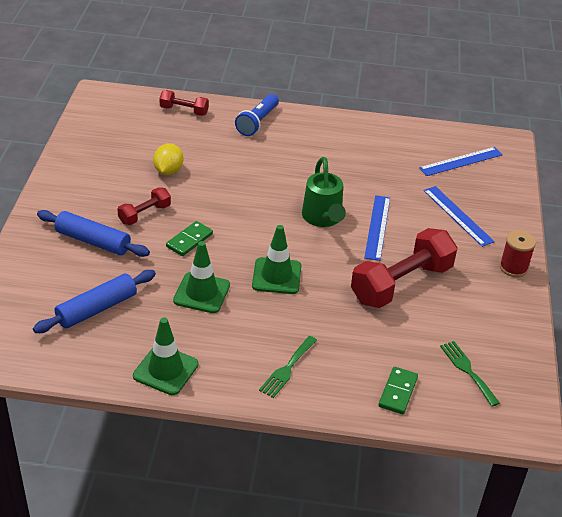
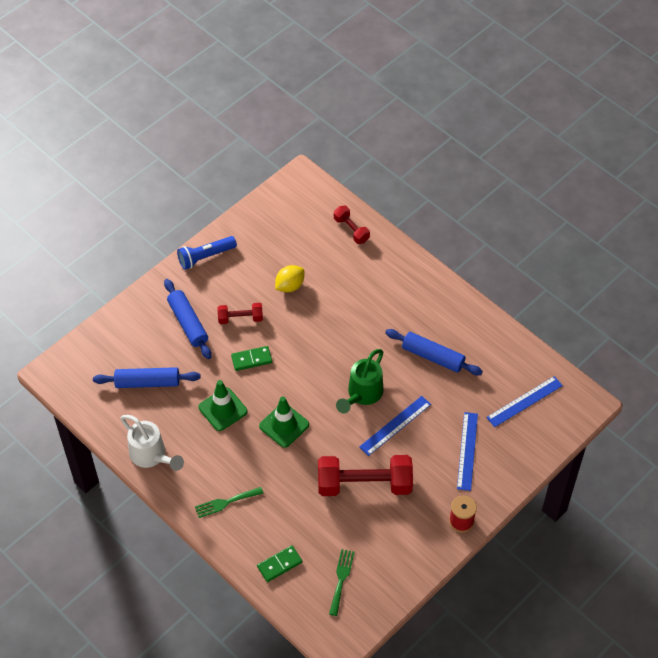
camera: 40 degrees right, 15 degrees up
green traffic cone [133,317,198,395] -> white watering can [120,415,184,471]
blue flashlight [235,94,279,136] -> blue flashlight moved to [177,236,237,270]
blue ruler [419,147,503,176] -> blue ruler turned 45 degrees counterclockwise [486,376,563,427]
none -> blue rolling pin [385,329,483,375]

